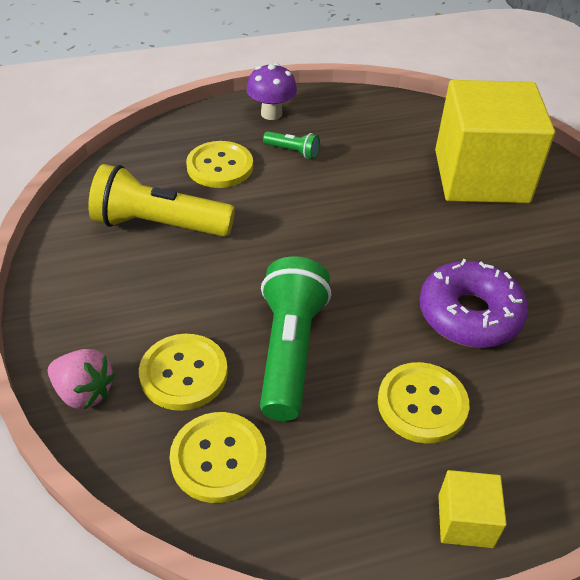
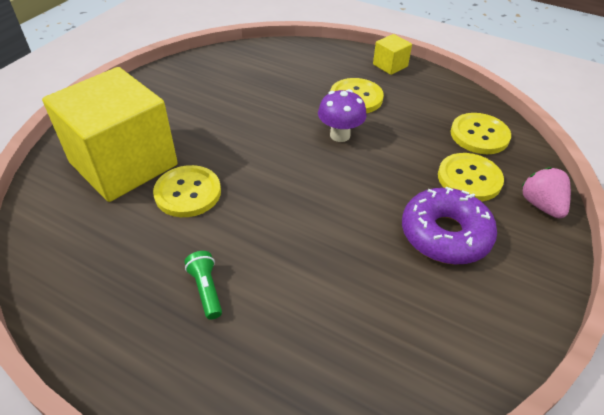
camera: 135 degrees left, 0 degrees up
yellow flashlight [88,164,235,237] -> none
yellow button [186,141,253,188] -> yellow button moved to [153,165,221,217]
purple mushroom [246,63,297,120] -> purple mushroom moved to [318,89,367,142]
green flashlight [260,257,331,421] -> none
purple donut [420,259,528,348] -> purple donut moved to [402,187,497,265]

